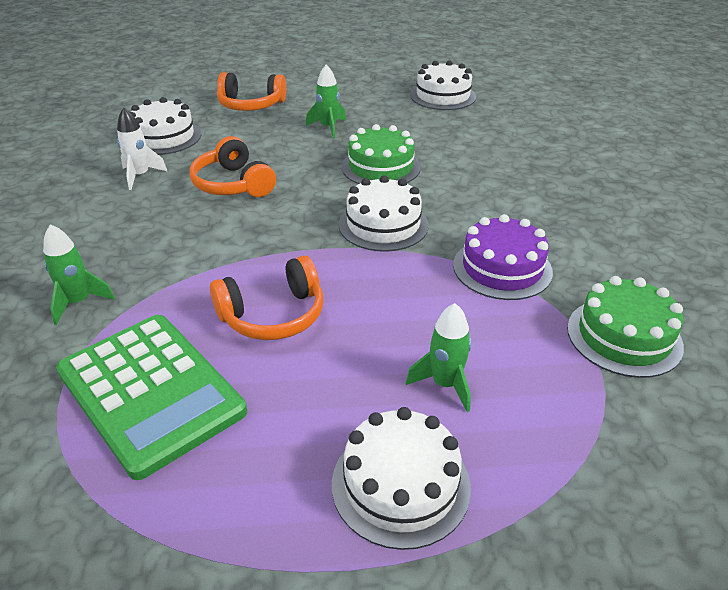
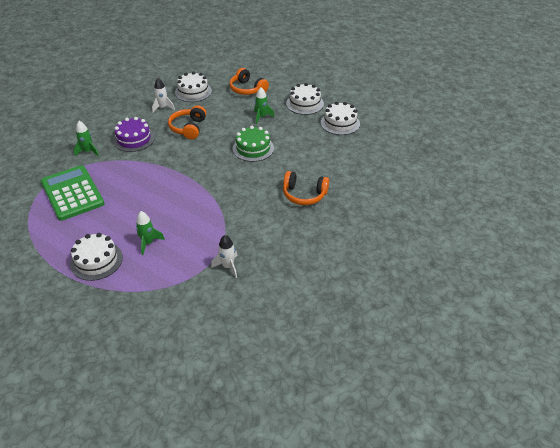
camera: 40 degrees right, 5 degrees up
green calculator [56,315,247,480] -> green calculator turned 150 degrees clockwise [41,165,105,221]
orange headphones [210,256,323,340] -> orange headphones moved to [283,171,329,205]
white cake [339,175,429,252] -> white cake moved to [286,83,324,115]
purple cake [453,214,553,300] -> purple cake moved to [113,117,155,152]
green cake [567,276,684,378] -> white rocket [211,235,238,278]

